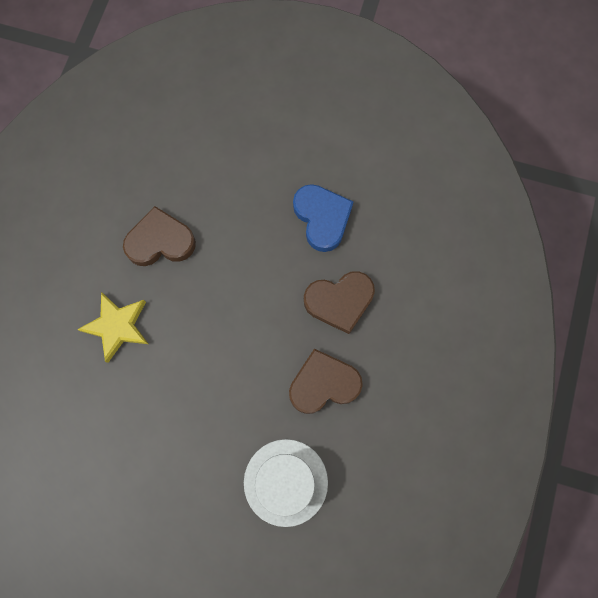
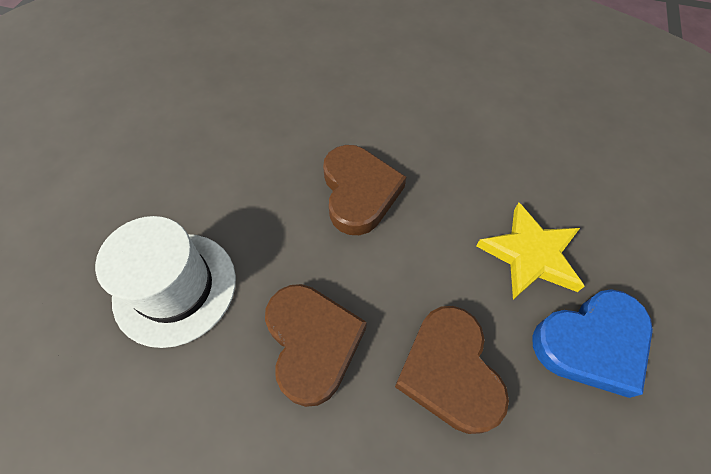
camera: 90 degrees right, 15 degrees down
yellow star [77,292,149,363] -> yellow star moved to [476,203,585,300]
brown heart [123,206,196,266] -> brown heart moved to [323,145,406,235]

